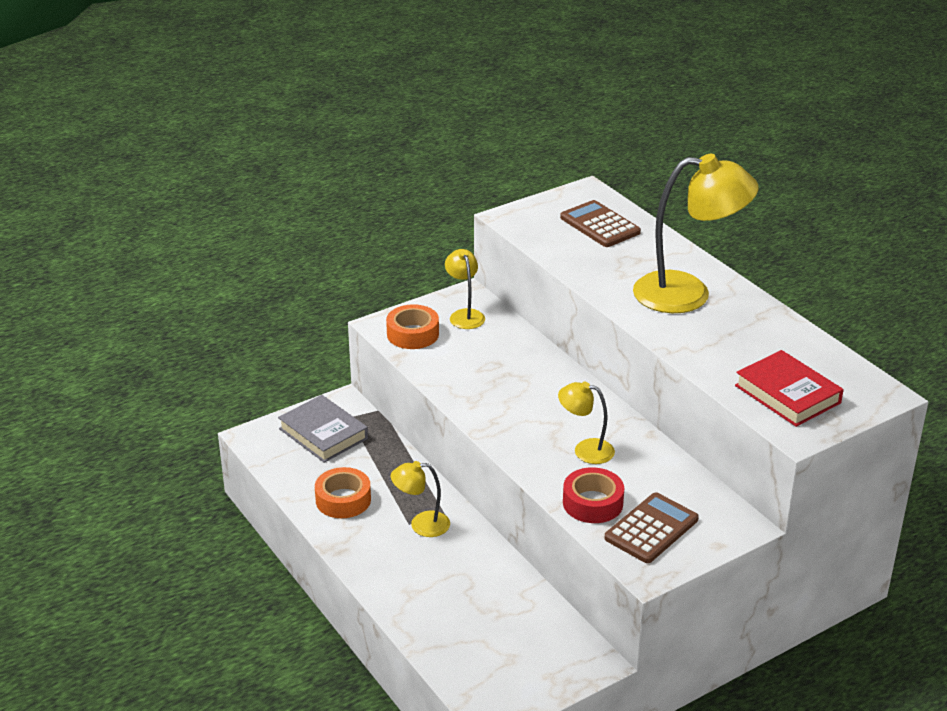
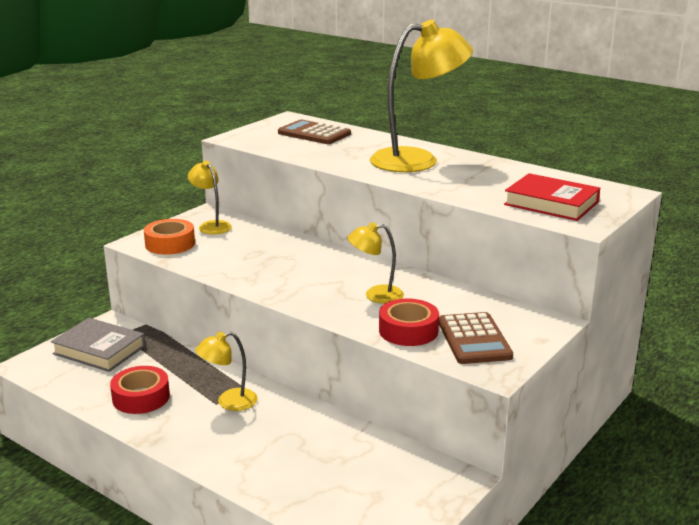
camera: 20 degrees left, 10 degrees down
orange tape [315,467,371,518] -> red tape [110,366,170,414]
brown calculator [604,492,699,563] -> brown calculator turned 150 degrees clockwise [439,312,513,364]

